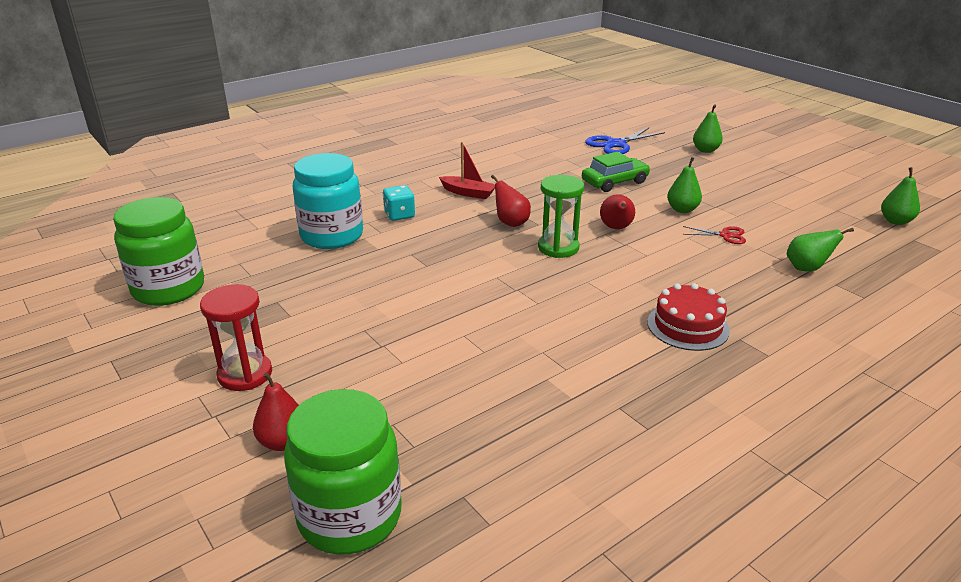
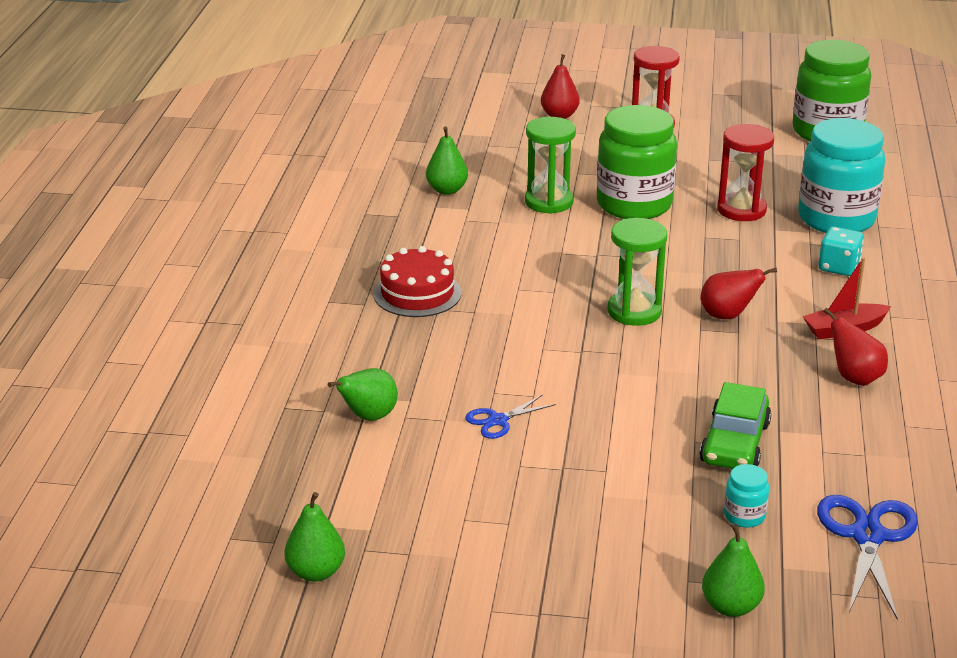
camera: 135 degrees right, 0 degrees up
green jar [284,389,402,555] -> green jar moved to [597,105,677,219]
red pear [600,195,635,229] -> red pear moved to [823,308,888,386]
green pear [667,157,702,213] -> green pear moved to [426,126,468,195]
red scissors [683,226,746,244] -> blue scissors [465,394,556,439]
none -> green hourglass [525,117,576,214]
none -> red hourglass [717,124,774,221]
none -> turquoise jar [724,464,769,528]

